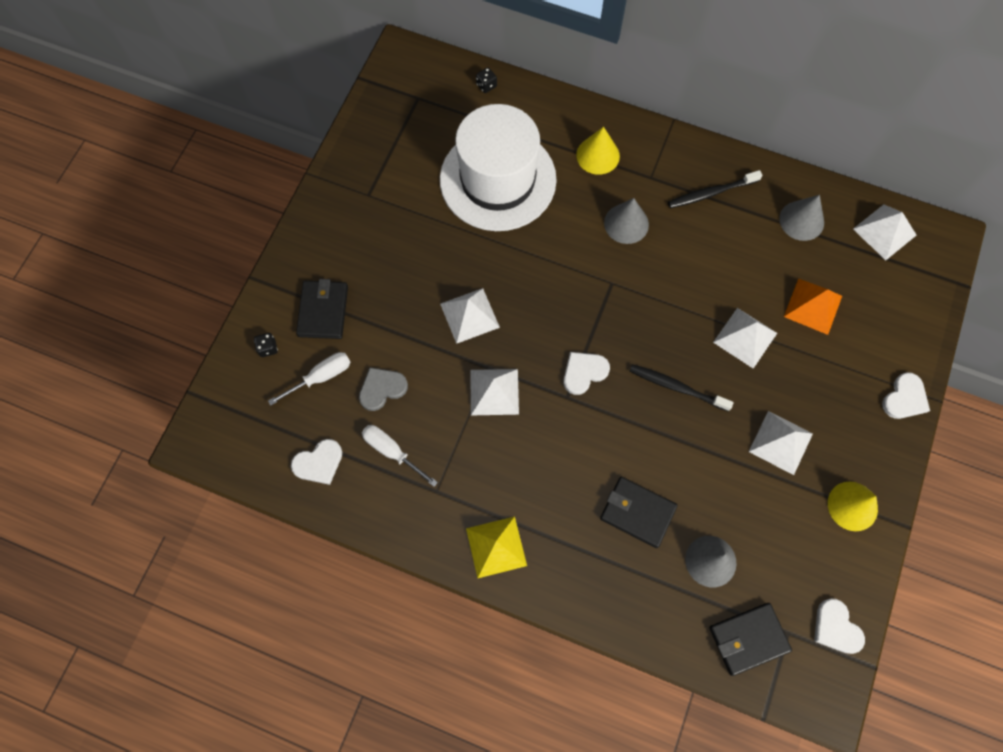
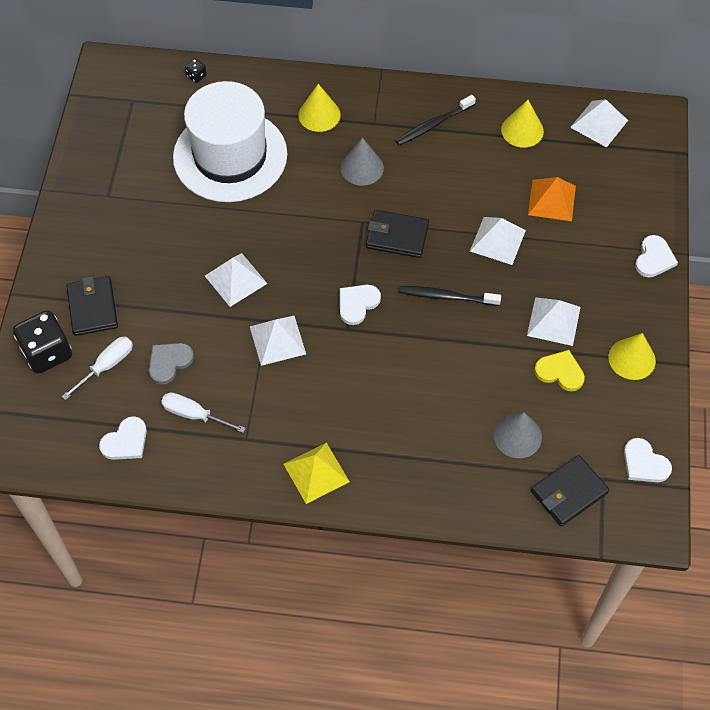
camera: 15 degrees left, 10 degrees down
black dice [254,333,278,357] -> black dice [13,310,72,374], size x2.35
black wallet [600,477,678,548] -> black wallet moved to [366,210,429,258]
grey cone [779,195,824,241] -> yellow cone [501,100,544,148]
none -> yellow heart [534,350,585,391]

